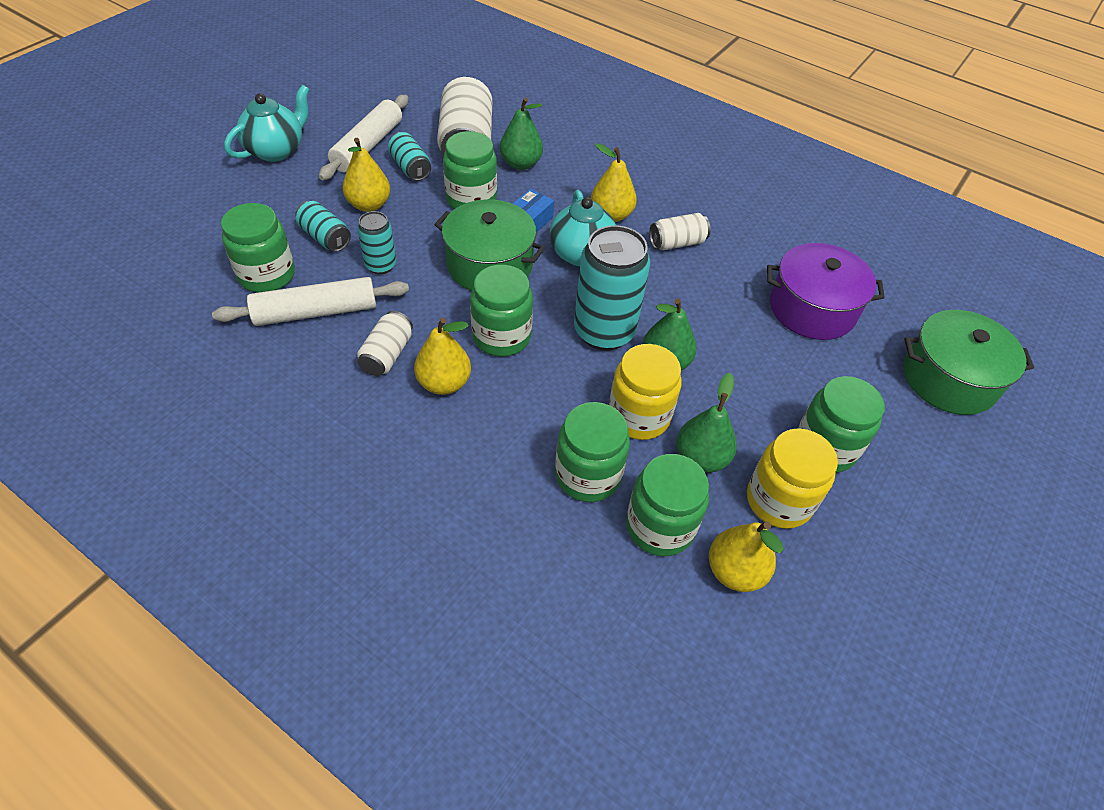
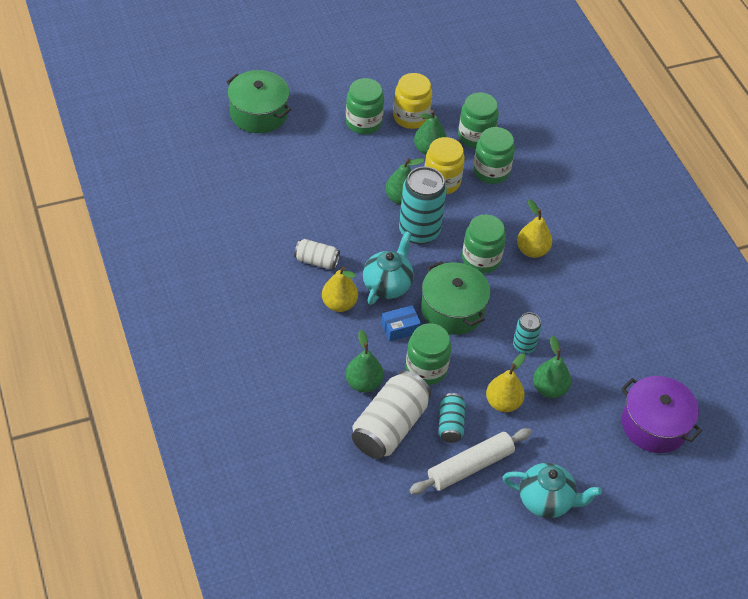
camera: 145 degrees left, 0 degrees up
white rolling pin [212,277,409,326] -> none
green jar [221,203,295,293] -> none
turquoise teapot [224,85,310,162] -> turquoise teapot turned 150 degrees counterclockwise [503,463,602,518]
turquoise can [295,201,351,252] -> green pear [533,336,571,398]
white can [357,311,413,376] -> none
yellow pear [709,522,784,592] -> none
purple pot [767,243,885,340] -> purple pot moved to [621,376,702,453]

